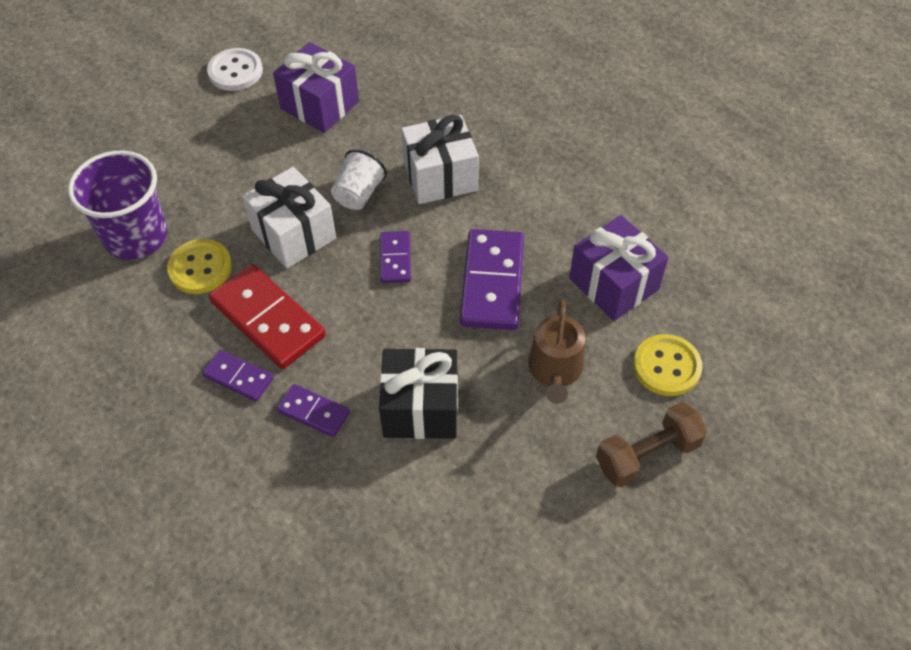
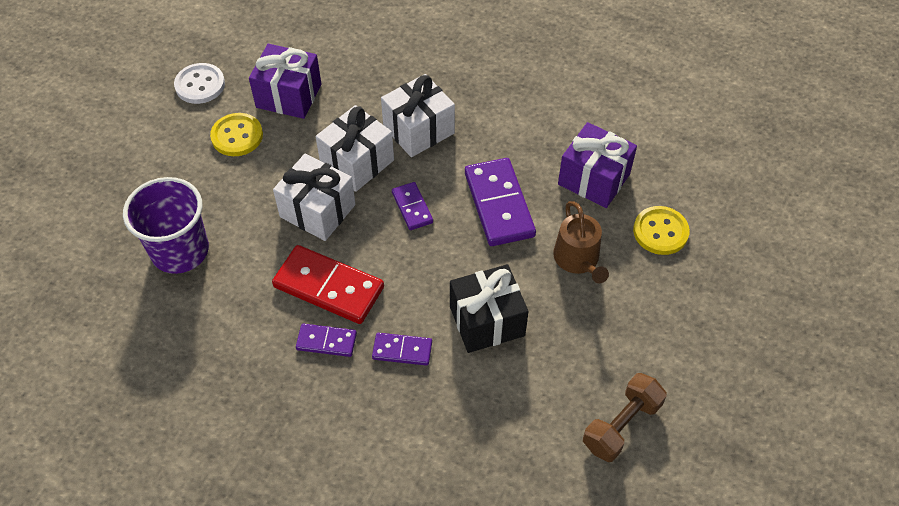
camera: 20 degrees left, 0 degrees up
yellow button [167,239,232,294] -> yellow button moved to [210,113,263,156]
white cup [331,150,387,210] -> white gift [316,105,394,192]
brown dumbbell [596,402,707,487] -> brown dumbbell moved to [583,373,667,462]

